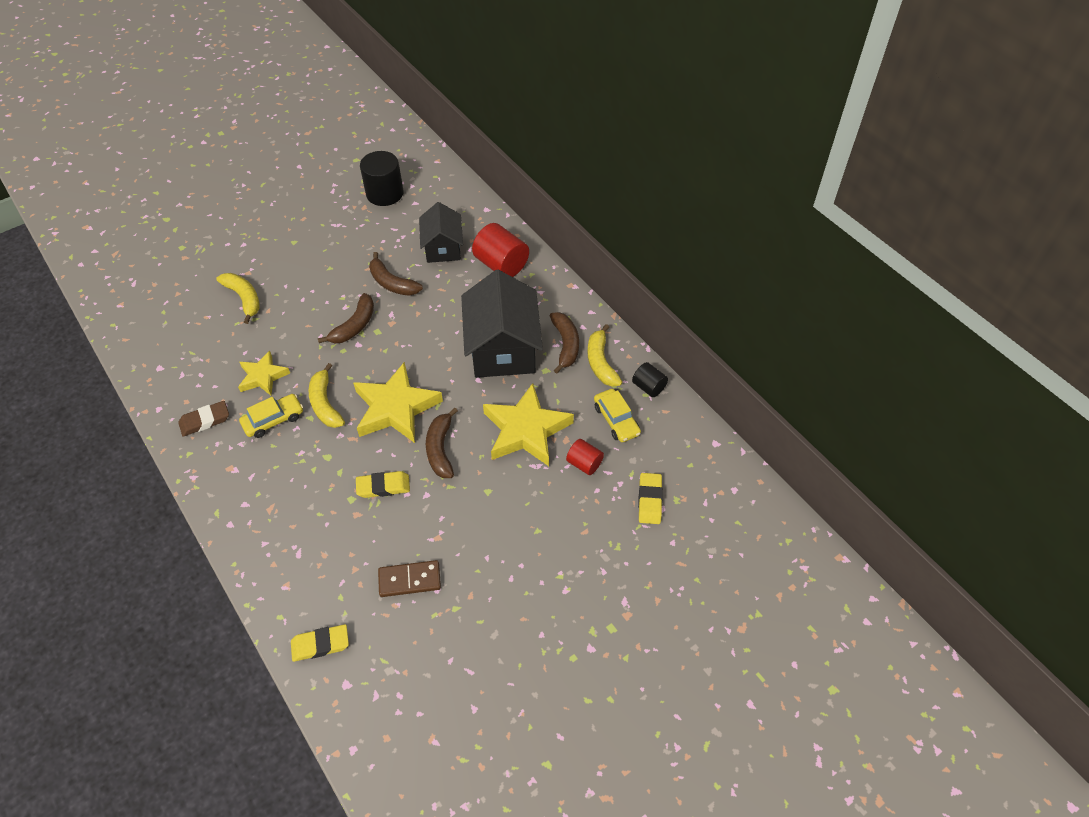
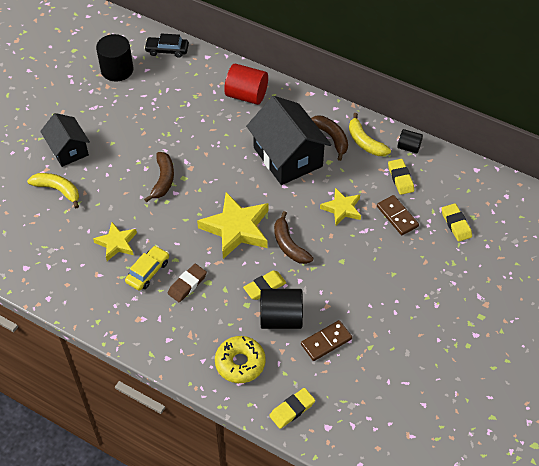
camera: 25 degrees left, 0 degrees up
brown eraser [178,401,229,437] -> brown eraser moved to [168,264,207,302]
yellow banana [309,363,345,428] -> none
brown banana [369,252,423,296] -> none
black house [419,202,463,263] -> black house moved to [40,113,90,167]
yellow star [483,383,574,466] -> yellow star [320,188,361,225], size x0.58
red cylinder [566,439,604,475] -> brown domino [377,195,419,235]
yellow car [594,389,641,442] -> yellow eraser [388,159,414,195]
none -> black car [144,33,189,58]
none -> yellow donut [215,336,266,383]
none -> black cylinder [261,289,303,329]

